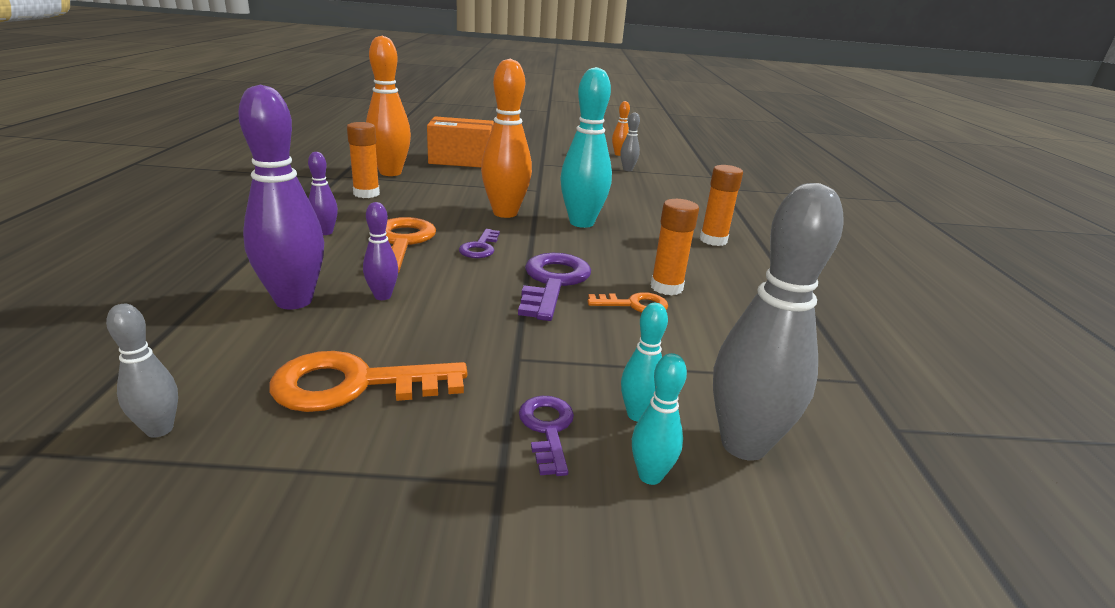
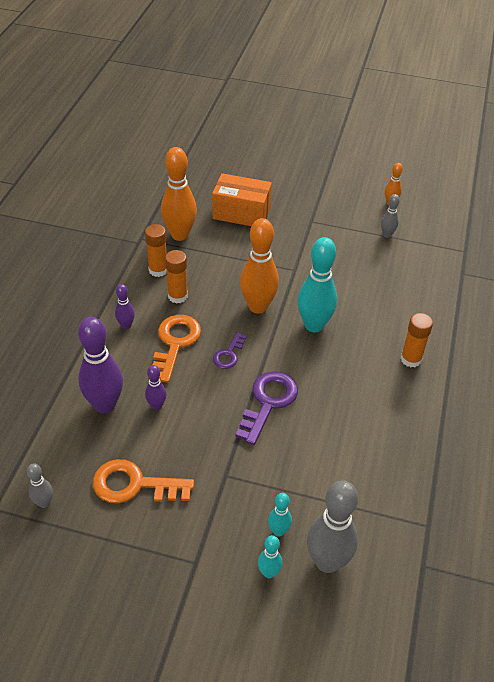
camera: 15 degrees right, 20 degrees up
purple key [519,396,574,476] -> none
orange key [587,292,668,313] -> none
orange glue stick [651,199,699,296] -> orange glue stick moved to [165,250,188,304]

